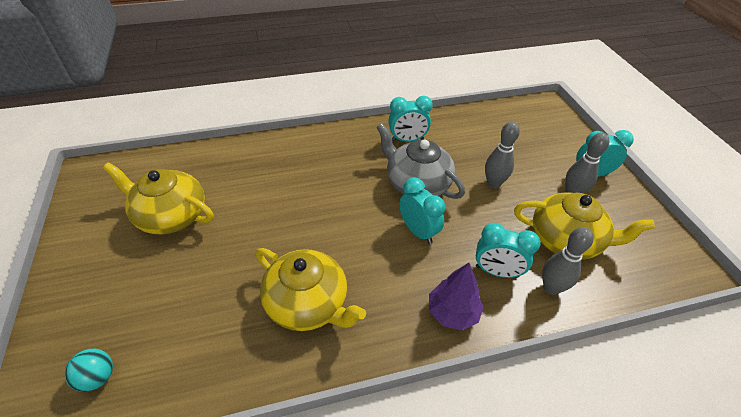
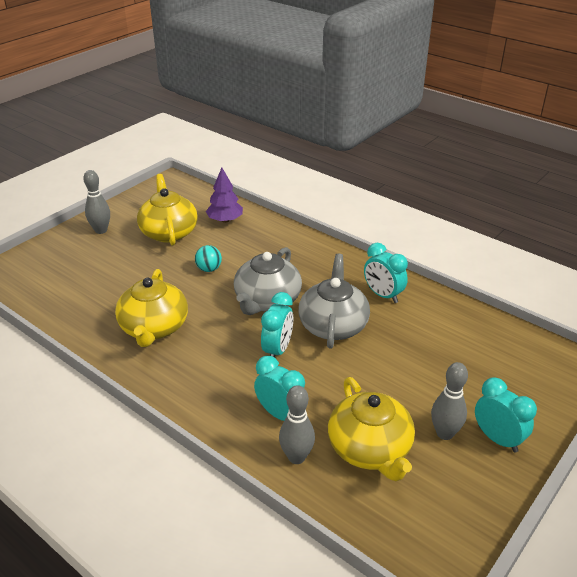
camera: 55 degrees right, 10 degrees down
turquoise ball [65,349,113,392] -> turquoise ball moved to [195,245,222,272]
purple tree [429,263,484,330] -> purple tree moved to [206,168,243,223]
turquoise clock [476,223,541,278] -> turquoise clock turned 150 degrees clockwise [254,356,305,421]
grey bowling pin [485,121,520,188] -> grey bowling pin moved to [83,170,110,234]
none -> grey teapot [234,247,302,315]

